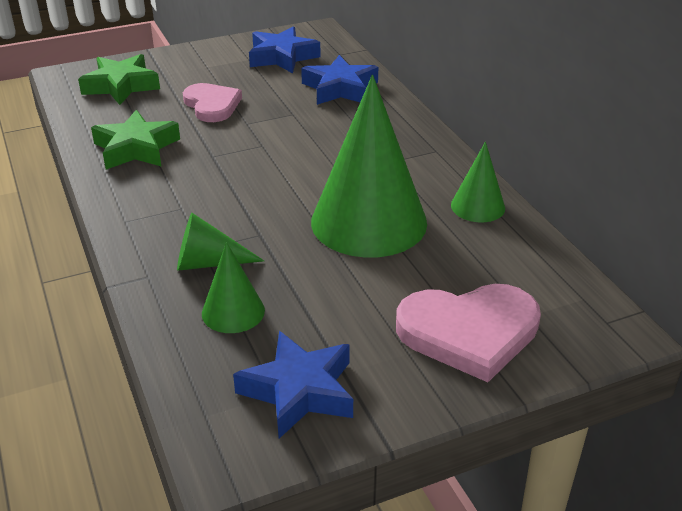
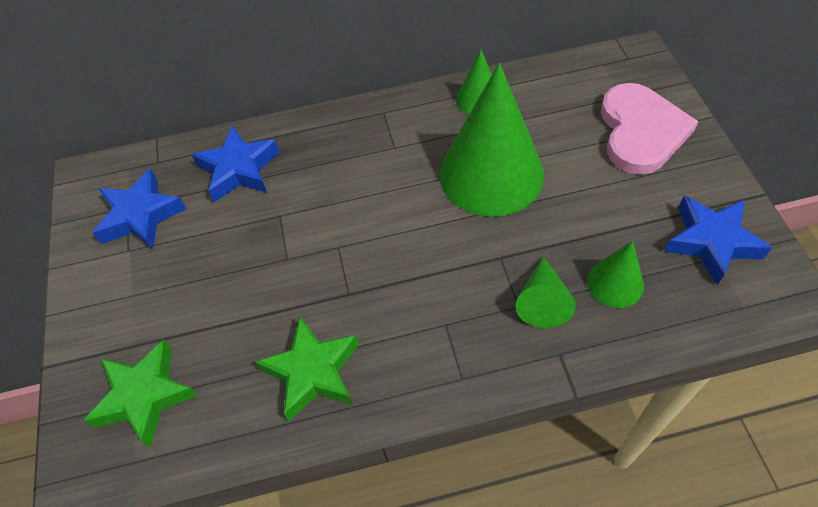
camera: 75 degrees left, 20 degrees up
pink heart [183,83,242,122] -> none

